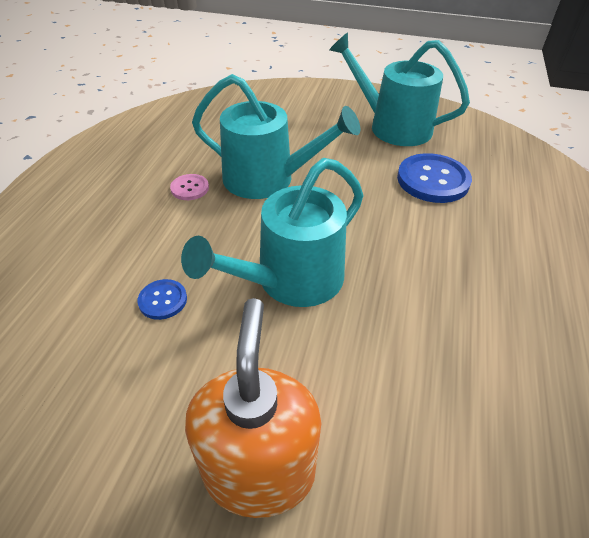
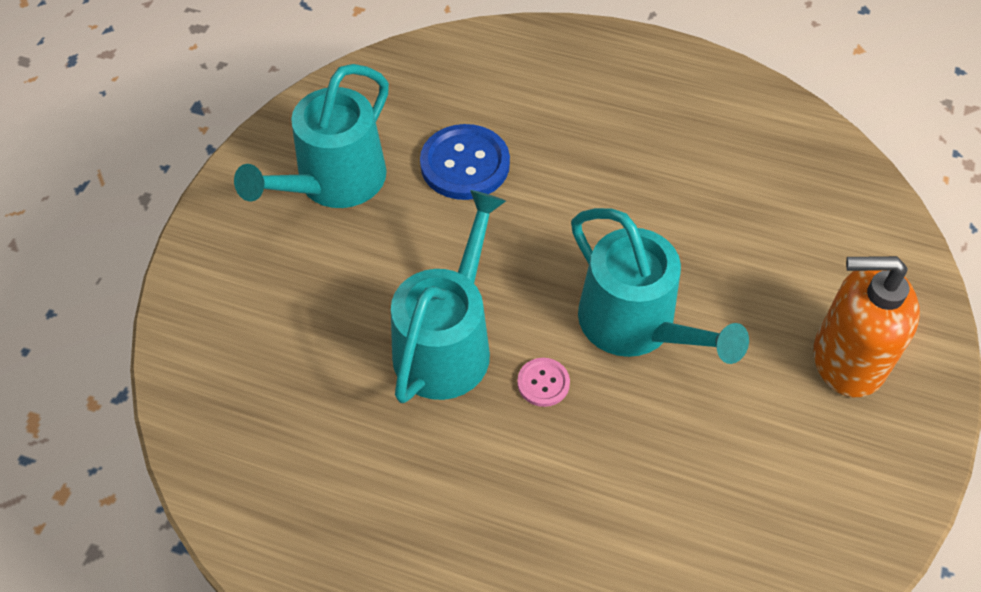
camera: 85 degrees left, 10 degrees up
blue button [137,279,187,320] -> none
pink button [170,174,209,200] -> pink button moved to [517,358,570,407]

